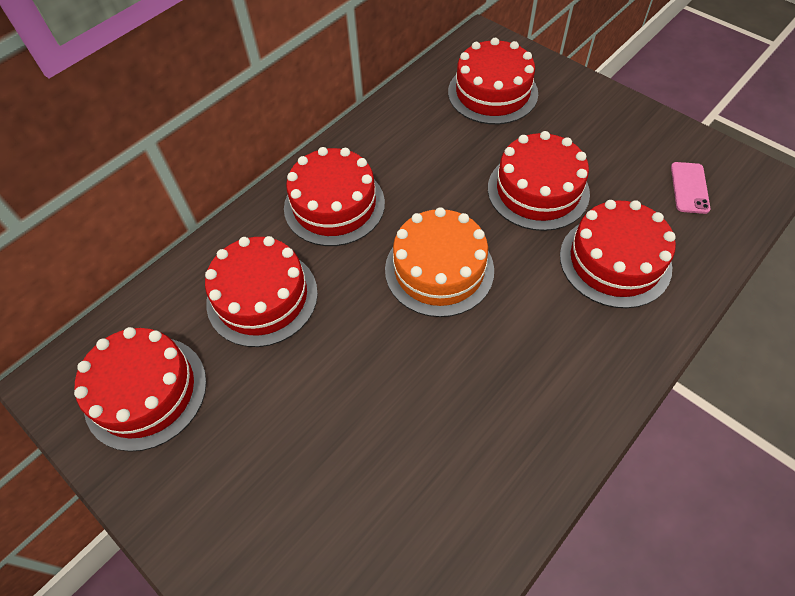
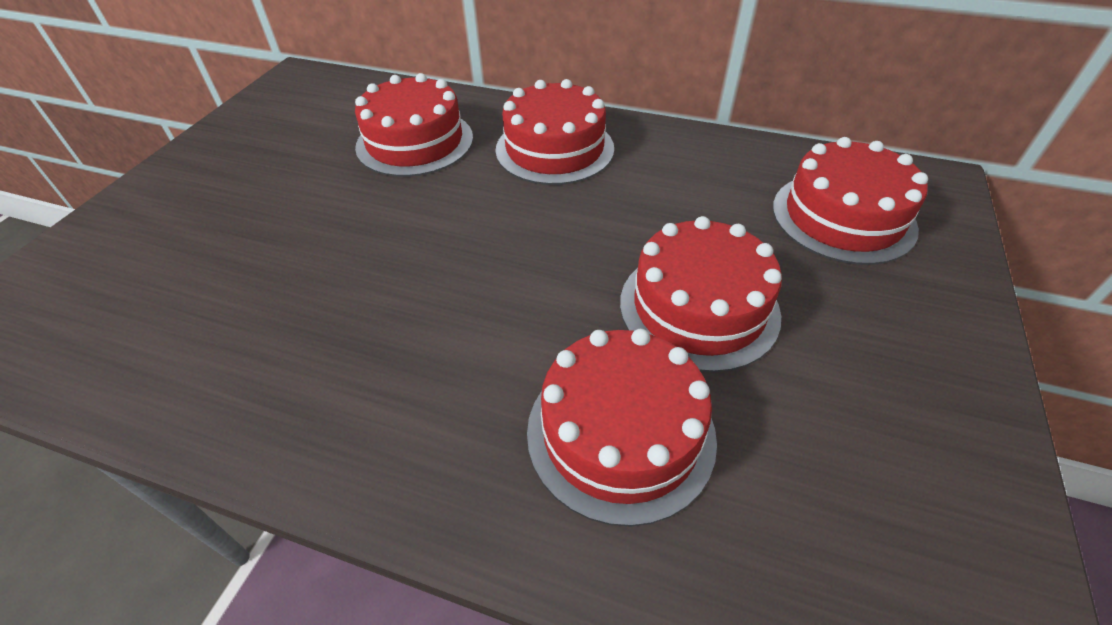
camera: 65 degrees right, 10 degrees down
red cake [74,327,207,452] -> none
orange cake [385,207,494,317] -> none
pink phone [671,162,710,214] -> none

